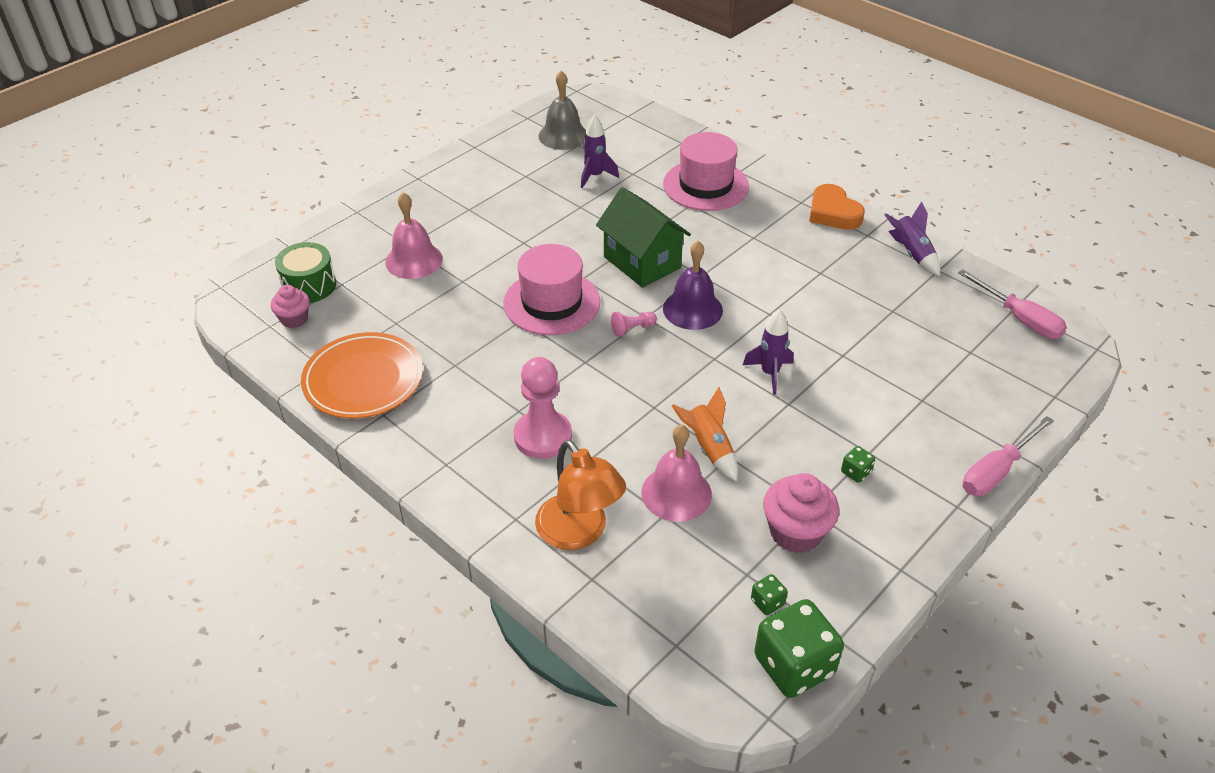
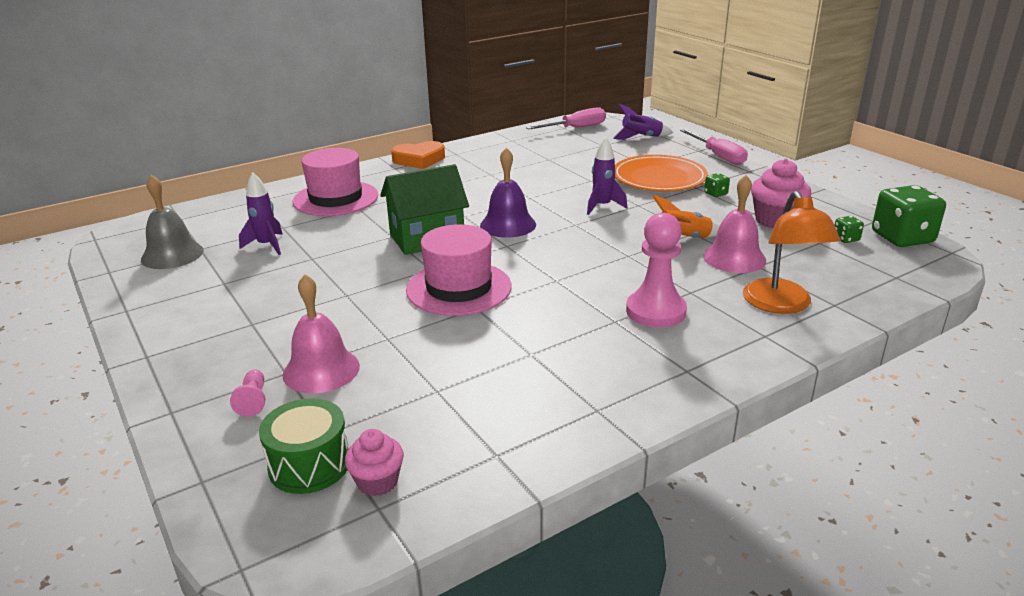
camera: 75 degrees left, 15 degrees down
orange plate [301,332,423,418] -> orange plate moved to [615,155,708,191]
orange lamp [535,440,626,550] -> orange lamp turned 105 degrees clockwise [743,191,840,314]
pink pawn [611,312,657,337] -> pink pawn moved to [230,369,265,417]
purple rocket [885,201,940,276] -> purple rocket moved to [613,104,673,140]

